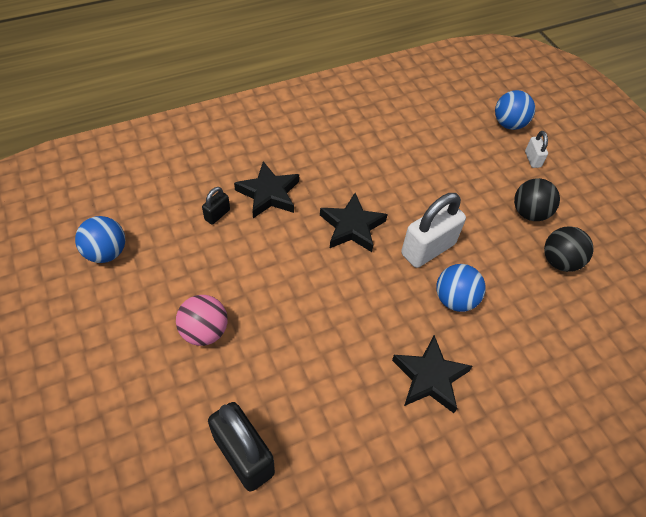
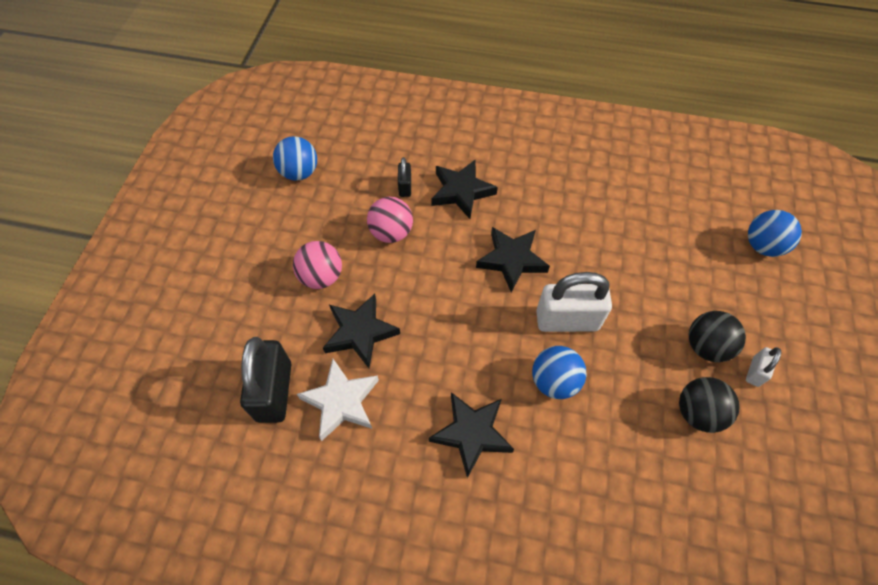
camera: 40 degrees right, 5 degrees up
black padlock [202,187,230,225] -> black padlock turned 75 degrees counterclockwise [398,157,411,197]
white padlock [525,131,548,168] -> white padlock moved to [746,347,782,387]
none -> white star [297,359,379,441]
none -> black star [323,294,400,368]
none -> pink ball [367,197,413,243]

